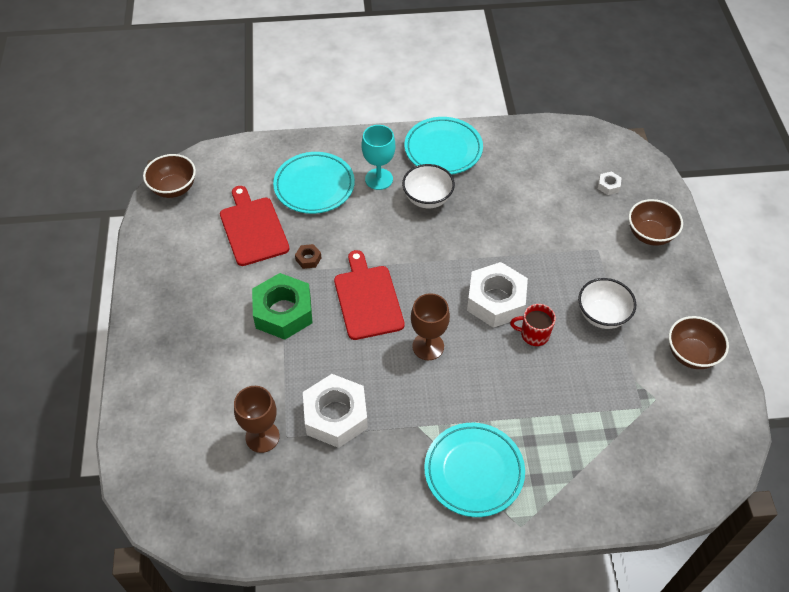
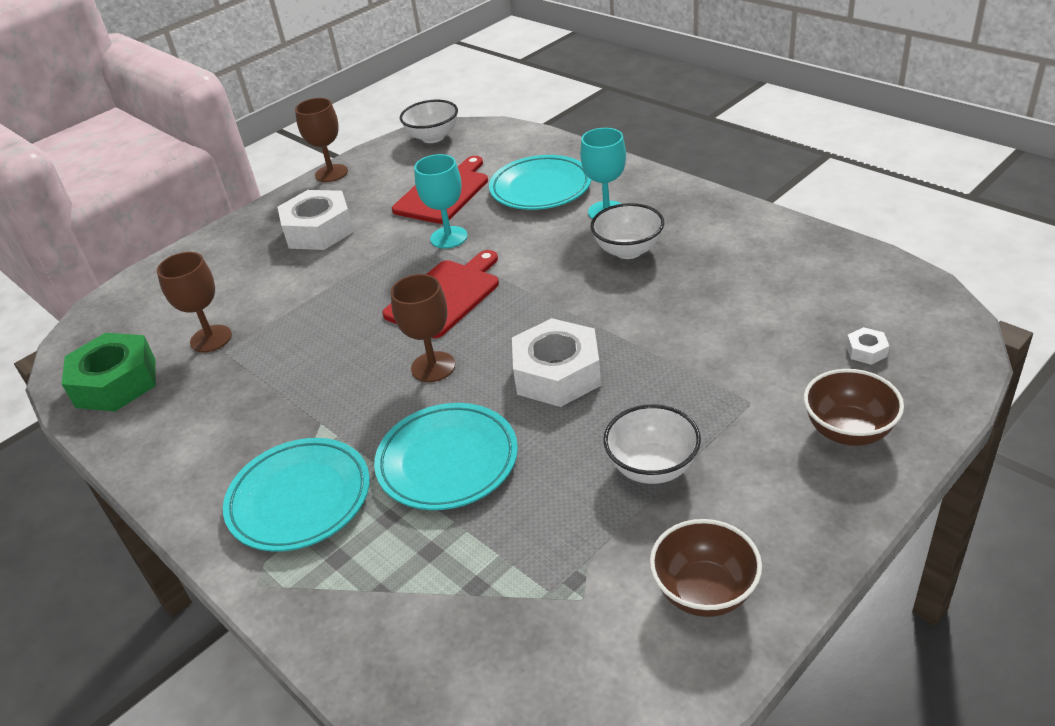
camera: 55 degrees right, 15 degrees down
brown bowl [143,154,196,198] -> white bowl [400,100,458,143]
green nut [252,273,313,340] -> green nut moved to [62,333,156,412]
brown nut [295,244,321,269] -> turquoise goblet [414,154,468,249]
white nut [303,374,368,448] -> white nut moved to [278,190,354,250]
turquoise plate [405,117,483,175] -> turquoise plate moved to [374,403,518,510]
red mug [510,304,556,346] -> none
none -> brown goblet [295,98,348,182]

